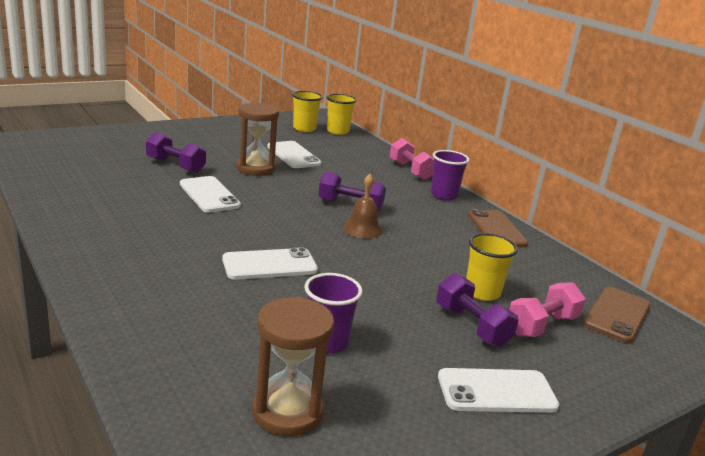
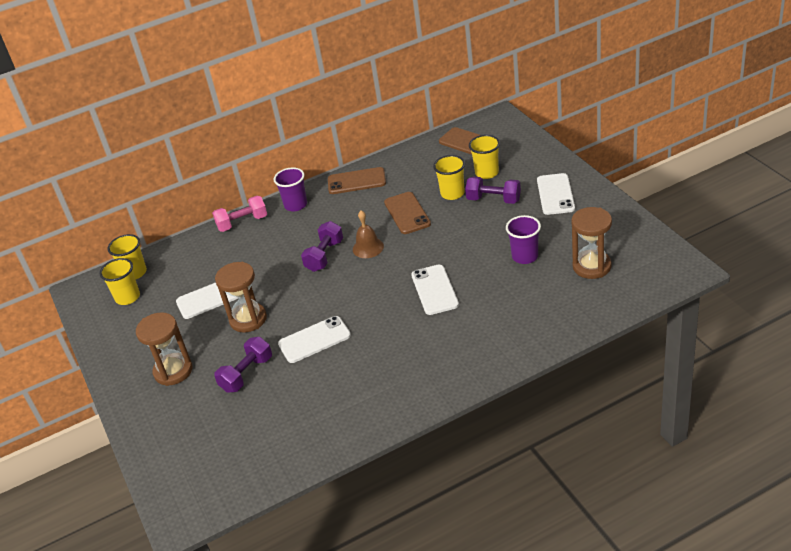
camera: 75 degrees left, 15 degrees up
purple dumbbell [436,273,519,347] -> purple dumbbell turned 45 degrees clockwise [465,177,521,204]
pink dumbbell [509,282,586,337] -> yellow cup [469,135,500,179]
none -> brown hourglass [136,312,193,386]
none -> brown phone [384,192,431,234]

